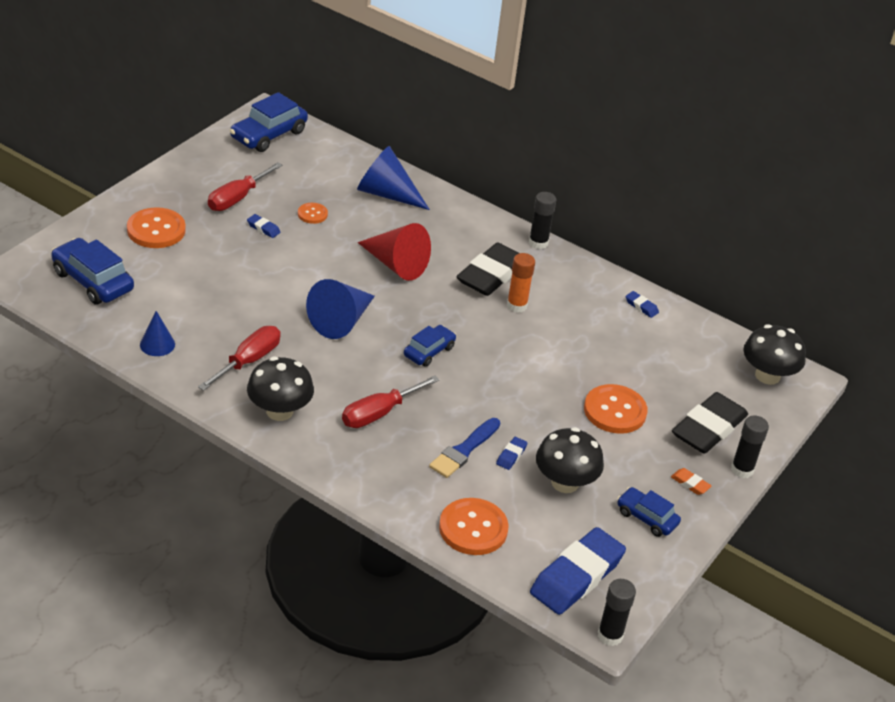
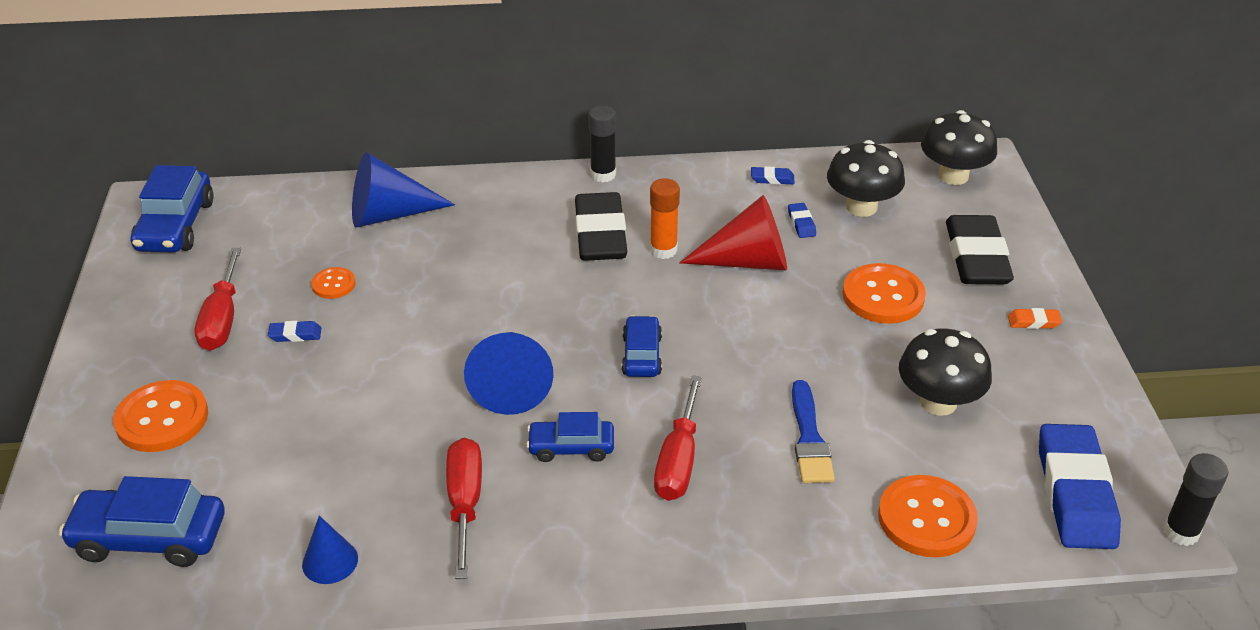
camera: 35 degrees left, 0 degrees up
black mushroom [247,357,314,421] -> black mushroom moved to [827,140,905,217]
red cone [357,223,431,281] -> red cone moved to [679,195,787,270]
blue eraser [496,437,527,470] -> blue eraser moved to [788,203,816,238]
blue car [617,487,681,537] -> blue car moved to [526,412,614,462]
black glue stick [731,416,769,478] -> none

